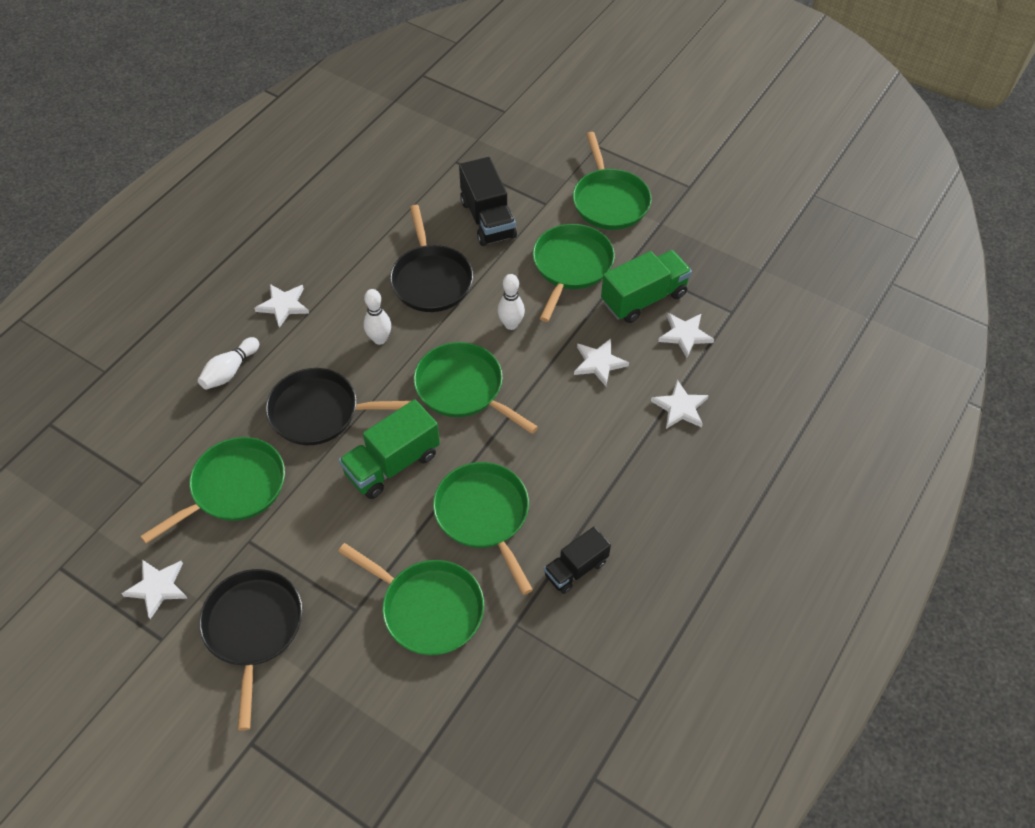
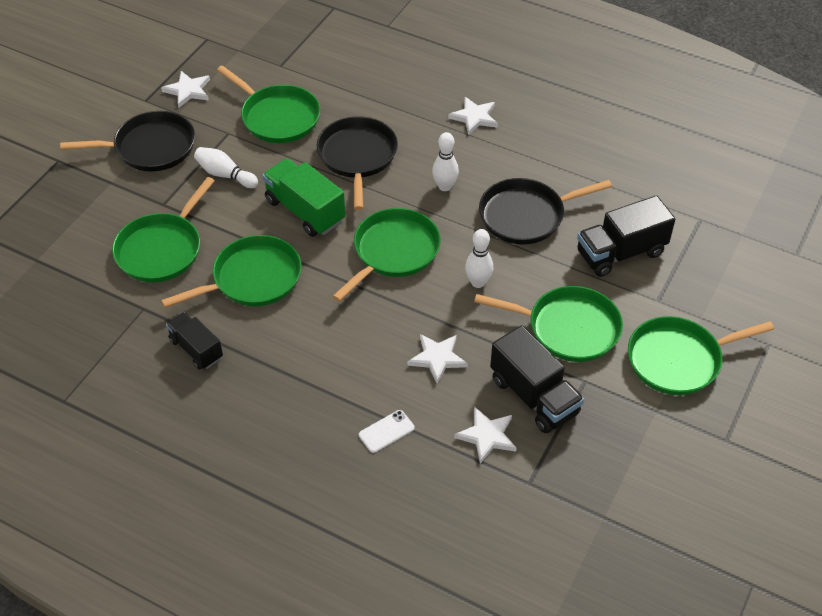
camera: 85 degrees right, 5 degrees down
white bowling pin [198,337,259,390] -> white bowling pin moved to [194,147,258,188]
green truck [601,250,692,323] -> black truck [490,325,584,433]
white star [651,380,709,429] -> white phone [359,410,415,453]

